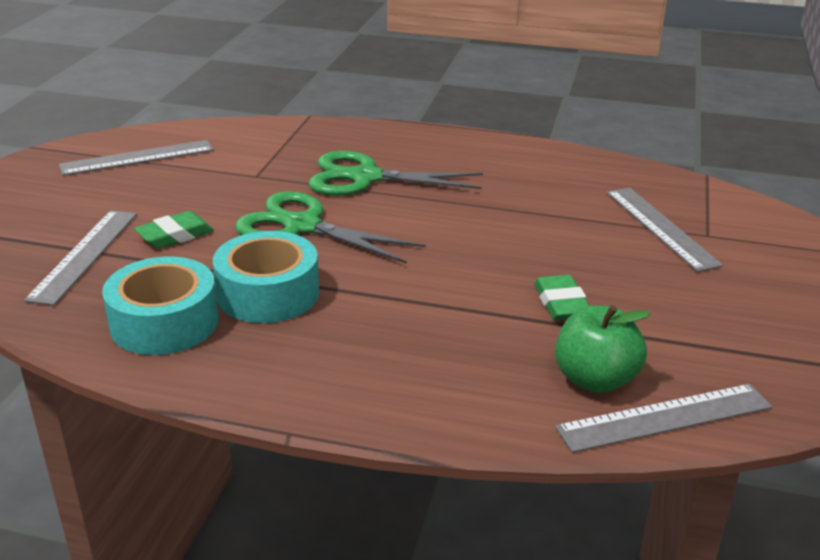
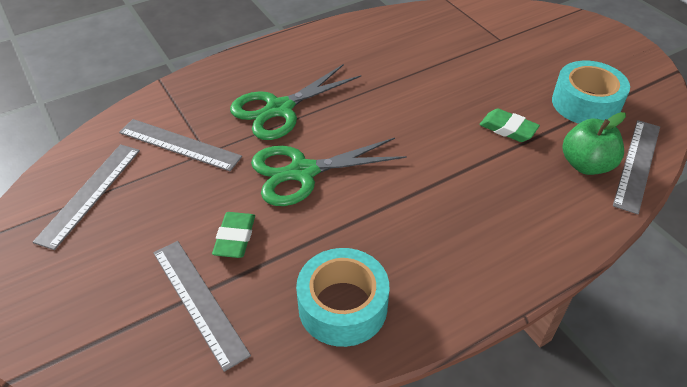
camera: 45 degrees left, 15 degrees up
turquoise tape [213,231,319,323] -> turquoise tape moved to [552,61,630,124]
grey ruler [607,188,723,272] -> grey ruler moved to [119,119,242,171]

